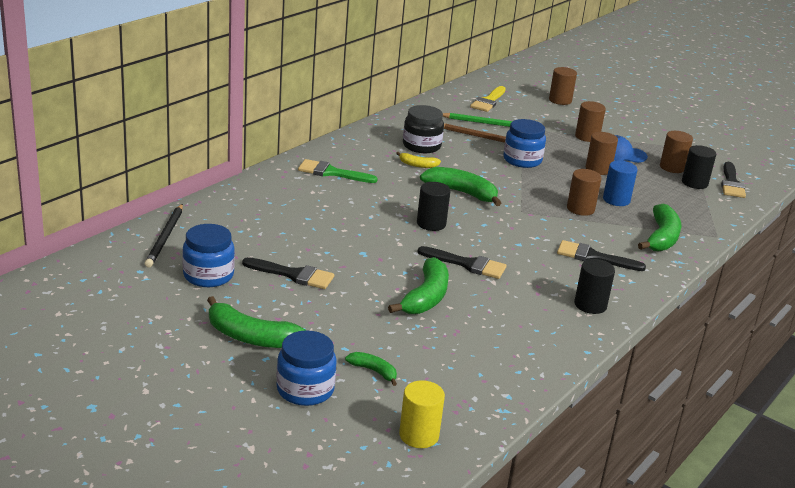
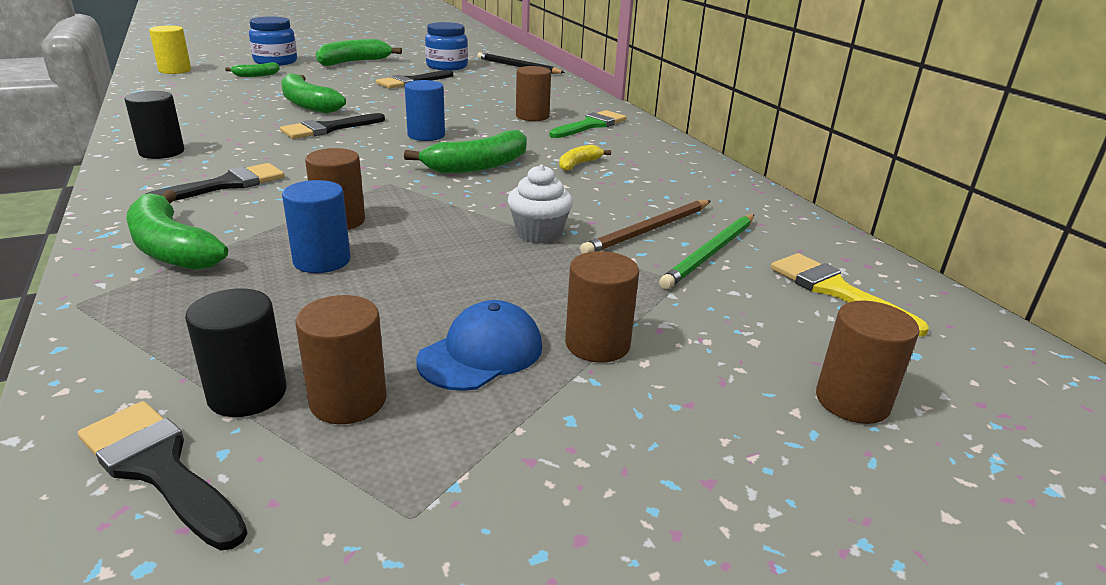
camera: 120 degrees right, 0 degrees up
black jar [403,105,444,153] -> none
black cylinder [417,182,450,231] -> blue cylinder [405,80,445,141]
blue jar [503,119,546,168] -> white cupcake [508,164,573,244]
brown cylinder [586,132,618,175] -> brown cylinder moved to [516,66,551,121]

